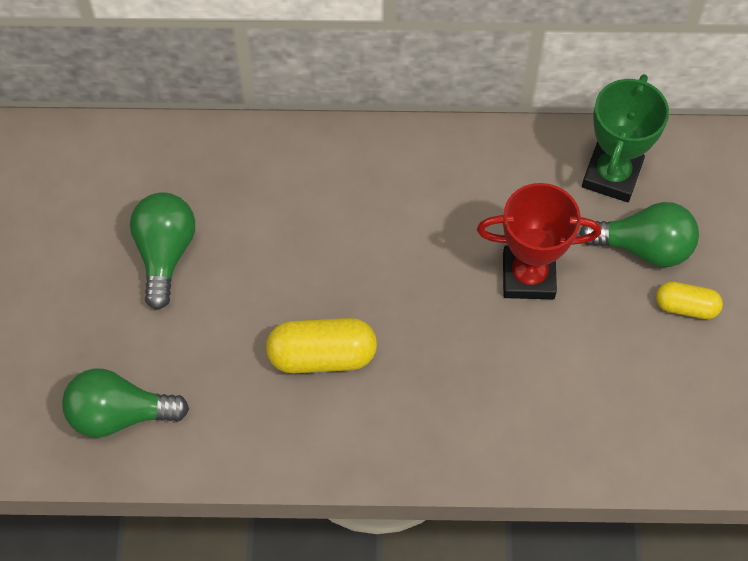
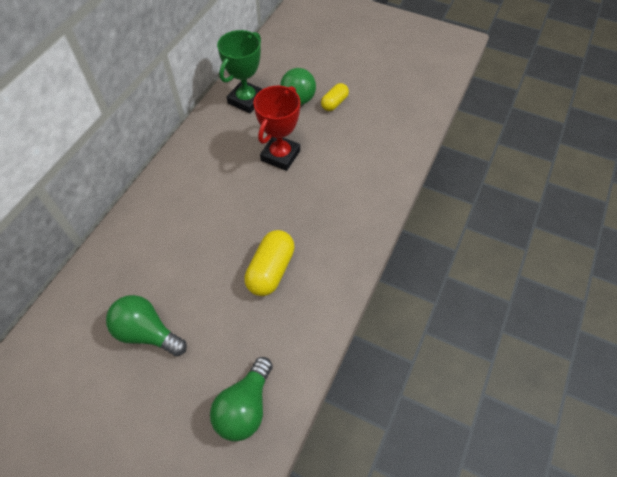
camera: 65 degrees left, 5 degrees down
green trophy [582,74,669,202] -> green trophy turned 75 degrees clockwise [217,30,262,113]

